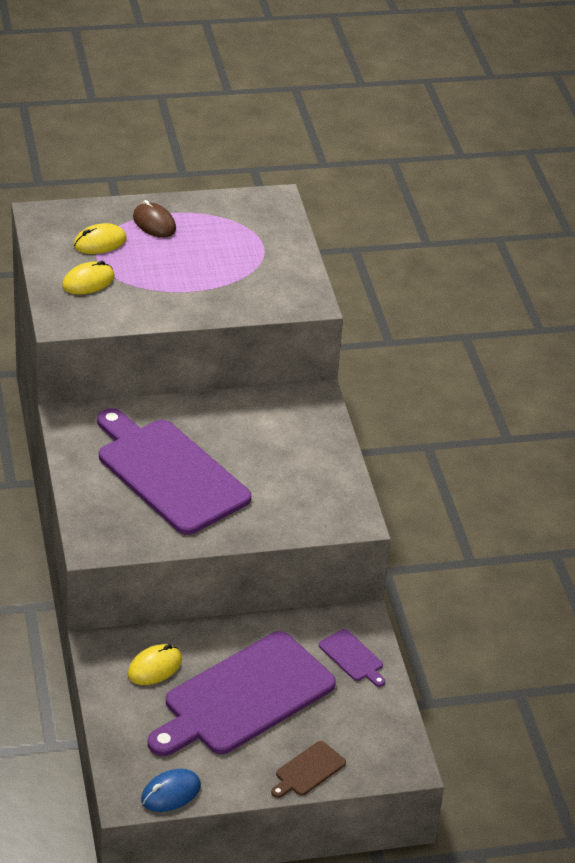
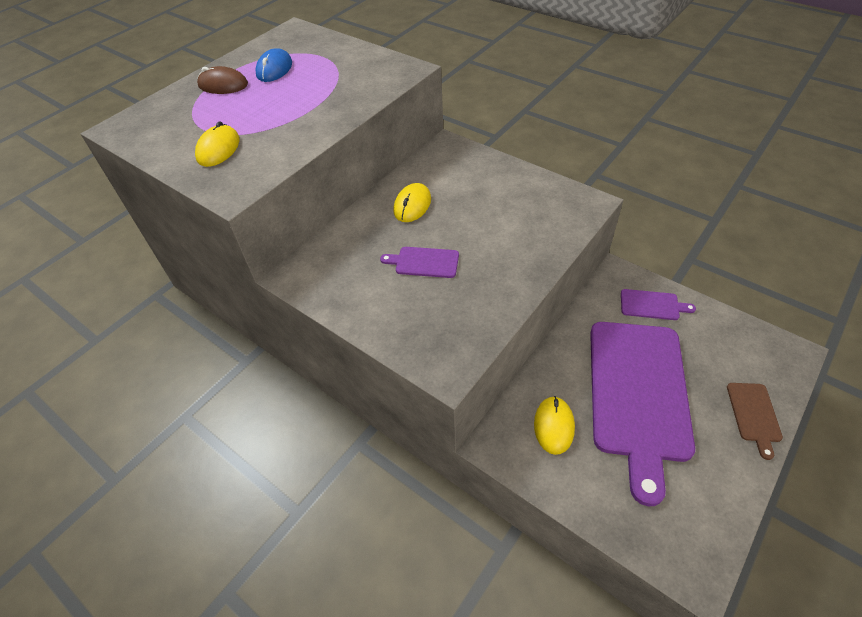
camera: 35 degrees left, 10 degrees up
yellow mouse [73,223,127,254] -> yellow mouse moved to [393,183,431,222]
purple cutting board [97,408,251,535] -> purple cutting board [380,247,459,278], size x0.41
blue mouse [141,769,201,812] -> blue mouse moved to [256,48,292,82]

